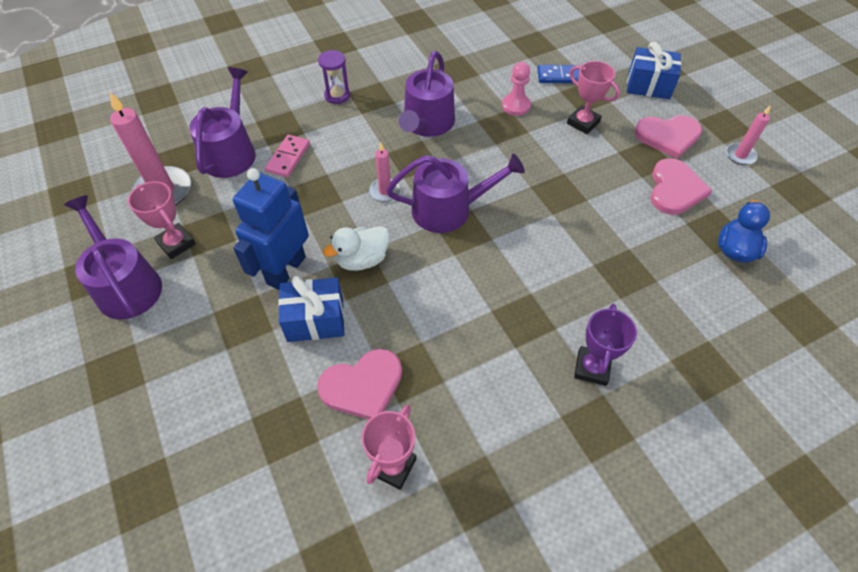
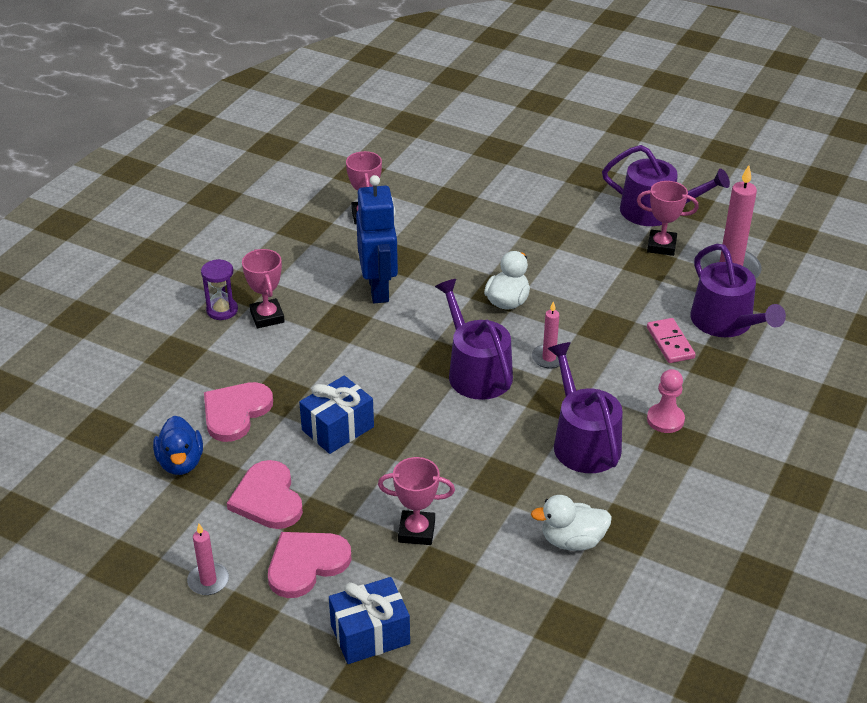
camera: 145 degrees right, 15 degrees down
blue robot [233,168,309,290] -> blue robot moved to [356,175,398,303]
blue gift [278,276,344,342] -> blue gift moved to [299,376,374,454]
pink heart [317,349,402,419] -> pink heart moved to [204,382,273,442]
purple hourglass [318,50,350,104] -> purple hourglass moved to [201,259,238,320]
purple watering can [386,154,525,233] -> purple watering can turned 105 degrees clockwise [435,279,513,400]
pink pawn [502,62,531,116] -> pink pawn moved to [647,369,685,433]
blue domino [537,65,582,83] -> none
purple trophy [574,304,637,386] -> pink trophy [242,249,285,328]
none -> white duck [531,495,612,551]

